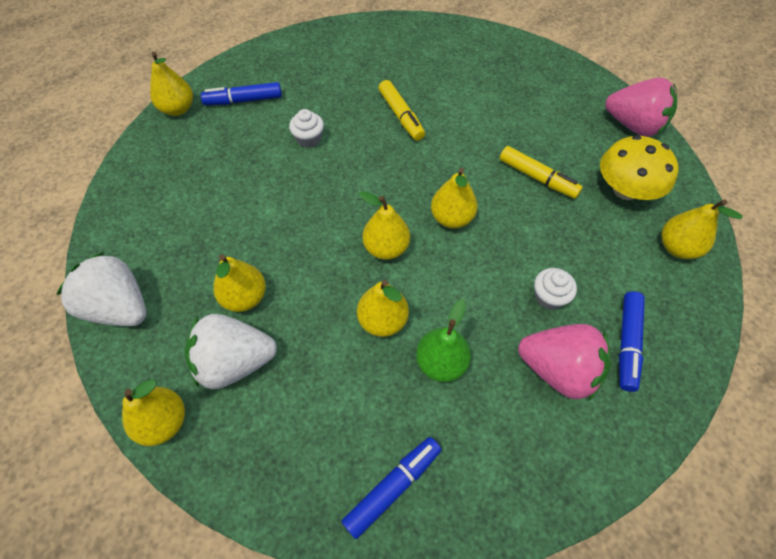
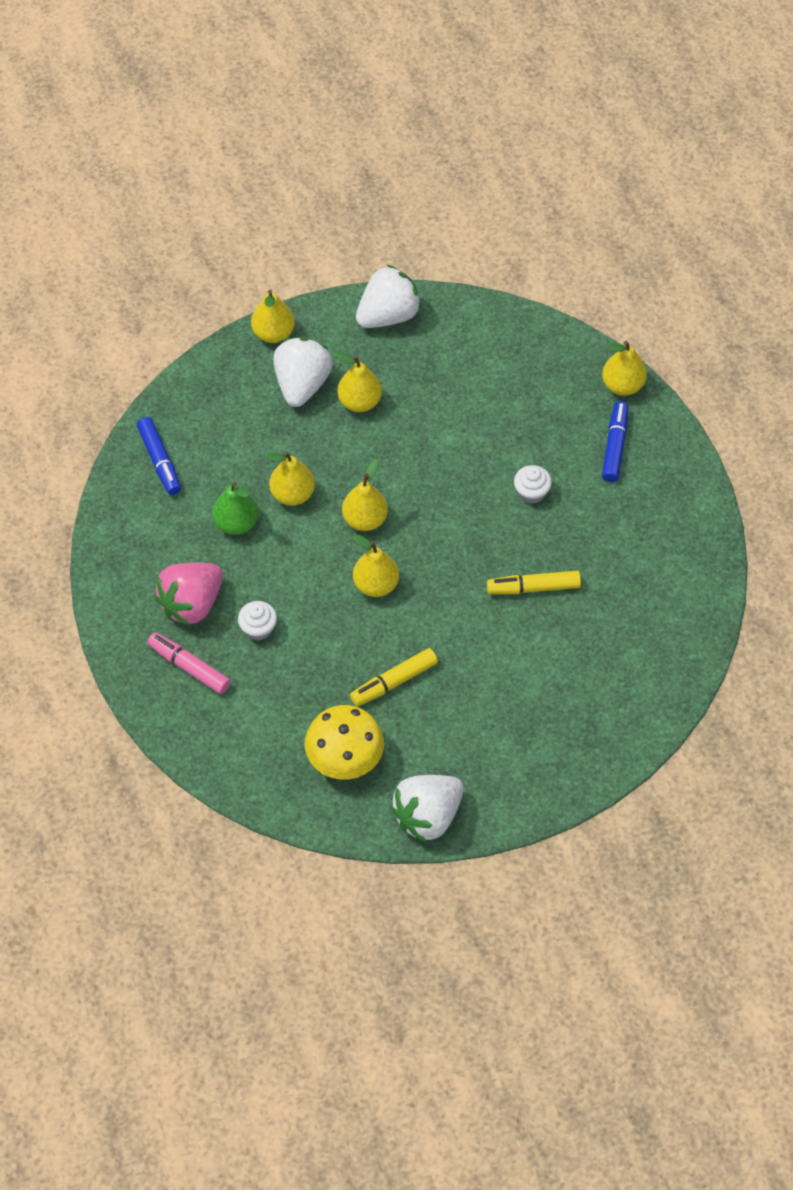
camera: 110 degrees right, 0 degrees up
pink strawberry [605,78,677,137] -> white strawberry [390,775,464,843]
blue marker [619,291,645,392] -> pink marker [147,632,230,694]
yellow pear [661,199,743,259] -> none

